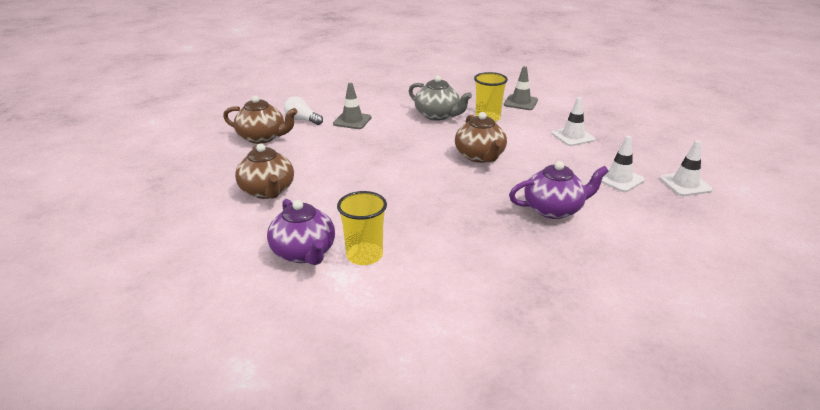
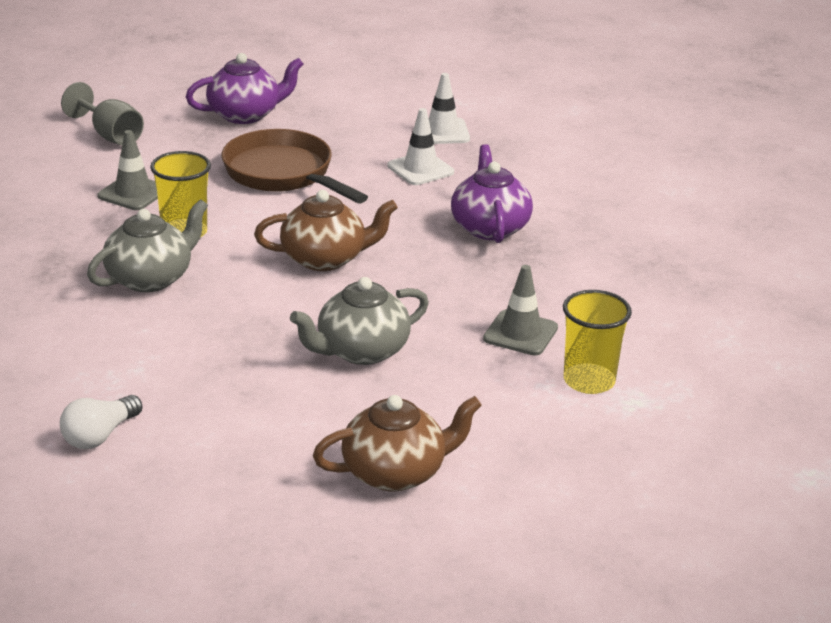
camera: 85 degrees left, 0 degrees up
brown teapot [223,95,298,144] -> none
purple teapot [267,199,335,265] -> purple teapot moved to [186,53,304,124]
grey traffic cone [333,83,371,129] -> grey traffic cone moved to [483,265,558,356]
white traffic cone [552,97,595,146] -> brown pan [222,129,368,204]
none -> grey goblet [61,82,144,145]
none -> grey teapot [290,277,429,365]

